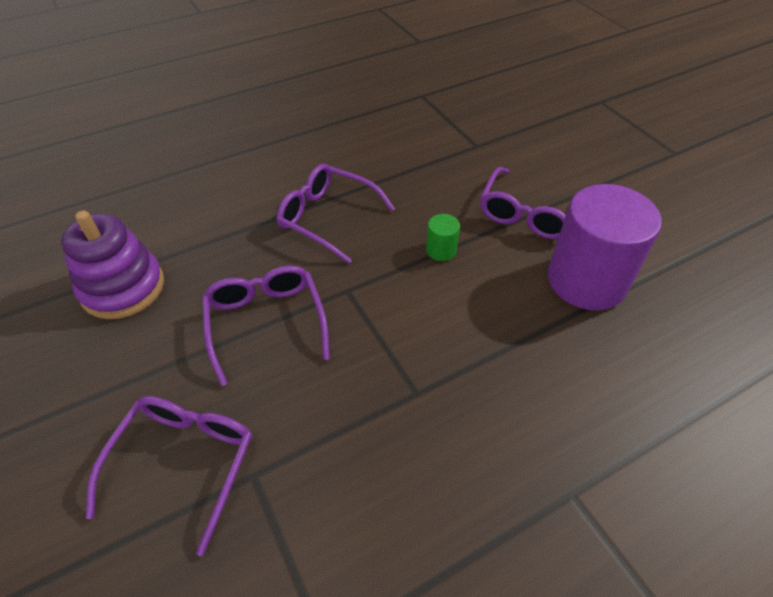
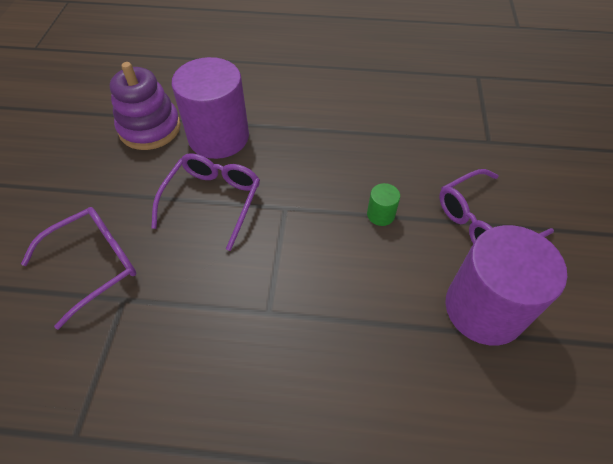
camera: 35 degrees right, 5 degrees up
purple glasses [277,164,395,264] -> none
none -> purple cylinder [172,57,249,159]

